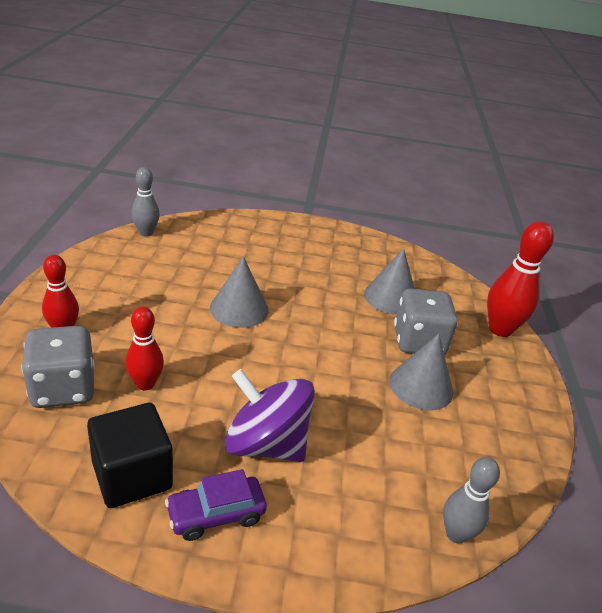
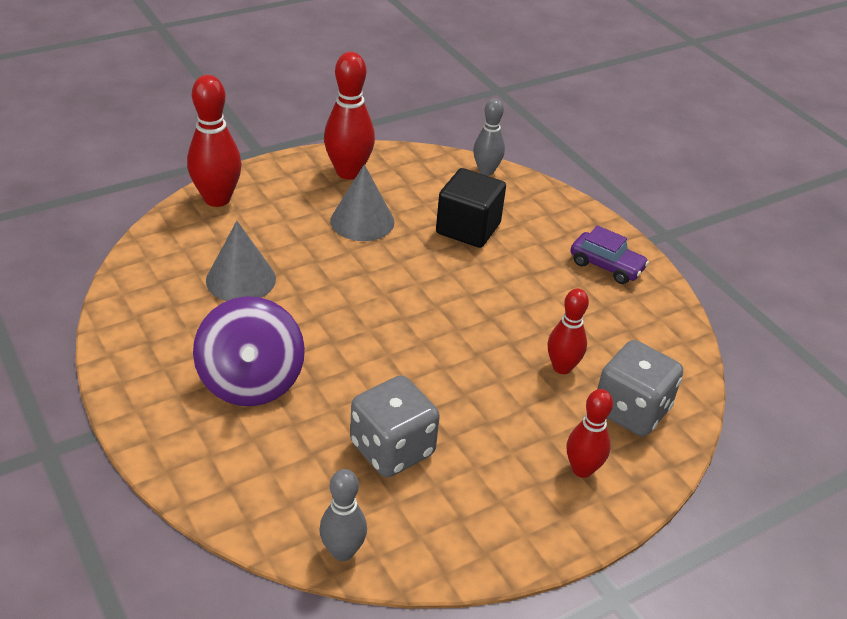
camera: 125 degrees left, 5 degrees up
black cube [87,403,173,508] -> black cube moved to [436,168,506,248]
grey cone [210,256,269,328] -> none
purple spinning top [225,369,315,462] -> purple spinning top moved to [193,296,305,406]
grey dice [394,289,458,355] -> grey dice moved to [350,375,440,477]
none -> red bowling pin [324,52,375,179]

